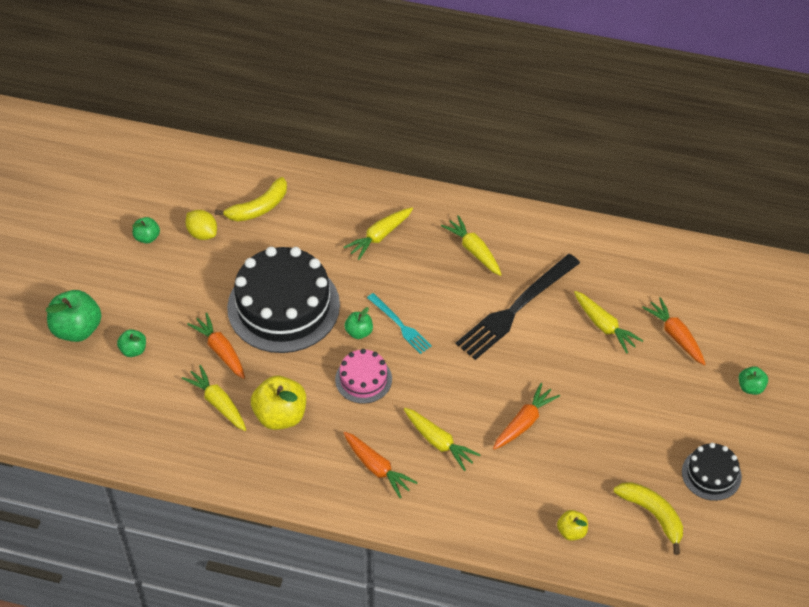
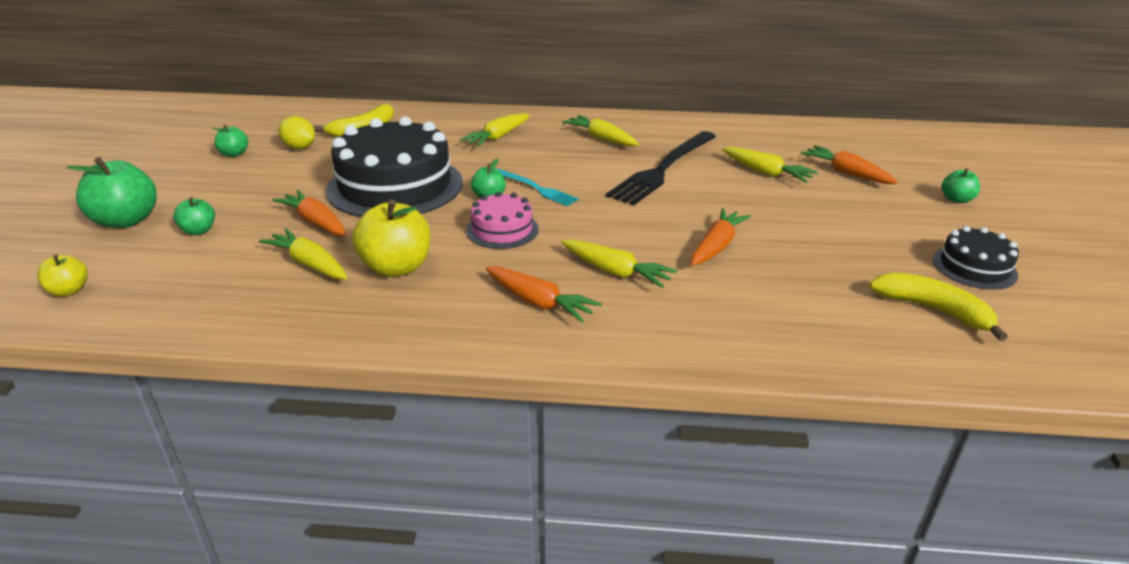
camera: 10 degrees left, 20 degrees down
yellow apple [557,510,588,541] -> yellow apple moved to [37,254,88,297]

